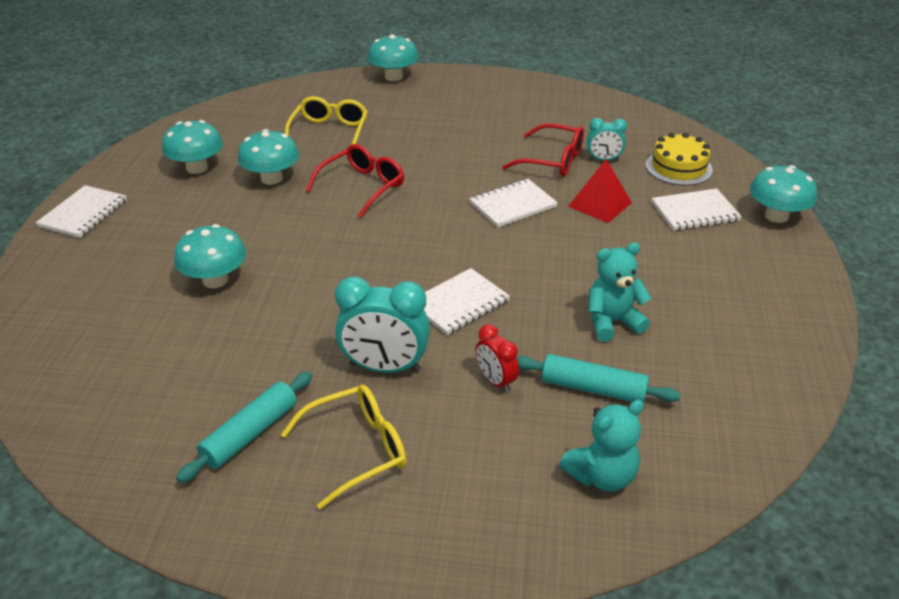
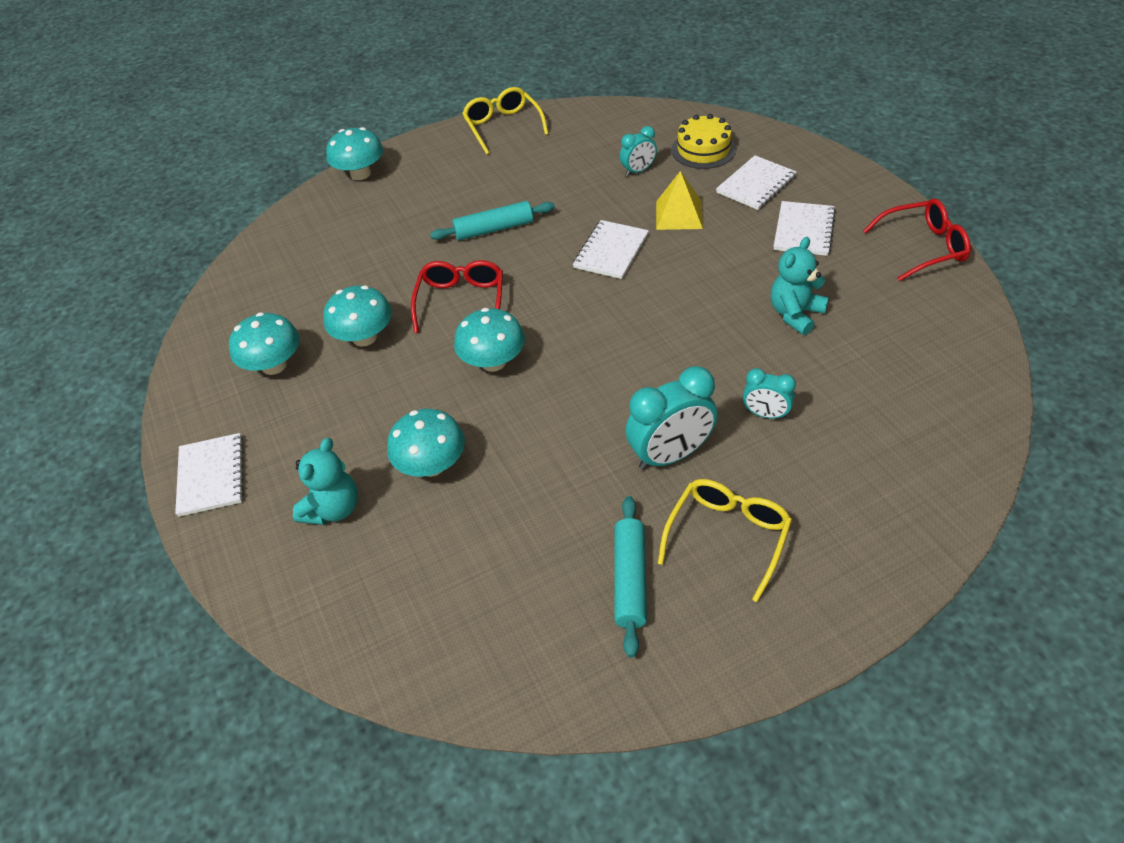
camera: 30 degrees left, 10 degrees up
yellow glasses [285,96,368,145] -> yellow glasses moved to [462,87,549,154]
white notebook [424,268,510,335] -> white notebook moved to [773,201,836,256]
red clock [476,324,519,393] -> turquoise clock [743,368,796,419]
red glasses [502,123,584,177] -> red glasses moved to [863,198,971,281]
turquoise rolling pin [517,354,681,403] -> turquoise rolling pin moved to [430,201,555,241]
turquoise teddy bear [559,400,644,491] -> turquoise teddy bear moved to [293,438,358,525]
red pyramid [568,159,632,223] -> yellow pyramid [656,171,703,230]
turquoise mushroom [750,165,817,223] -> turquoise mushroom moved to [454,308,525,372]

